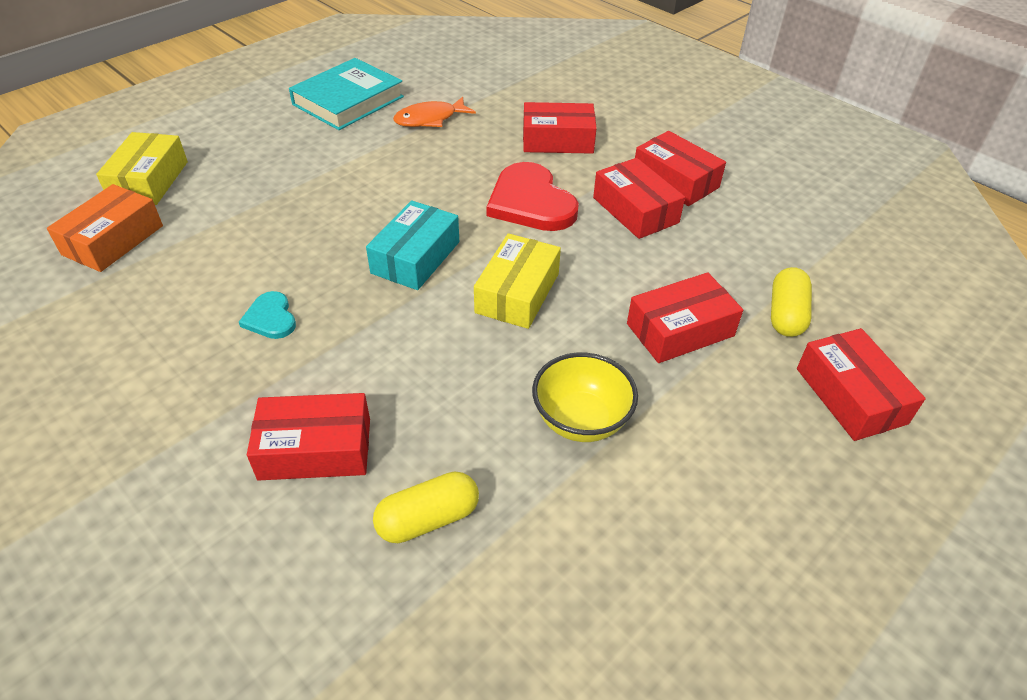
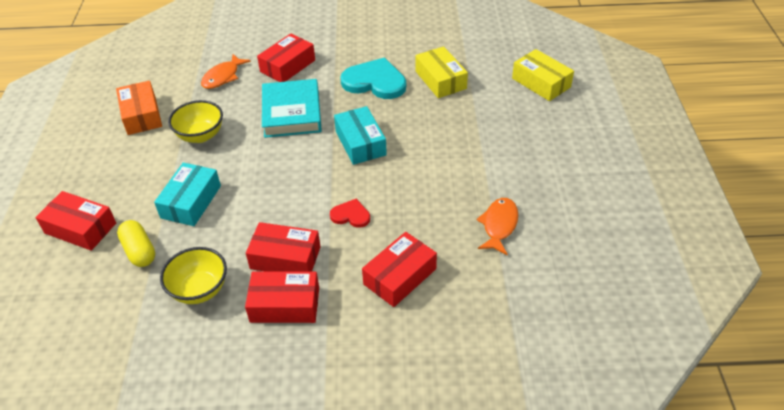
camera: 135 degrees right, 0 degrees up
orange box [47,184,163,272] -> orange box moved to [116,80,162,135]
turquoise heart [239,291,296,339] -> turquoise heart [340,58,406,99], size x1.95
turquoise book [289,58,404,130] -> turquoise book moved to [262,79,322,138]
yellow capsule [373,471,479,543] -> orange fish [201,54,251,89]
yellow box [474,233,561,329] -> yellow box moved to [415,46,468,98]
red heart [487,162,579,231] -> red heart [330,199,370,228], size x0.51
red box [627,272,743,363] -> turquoise box [154,163,221,226]
none -> yellow bowl [160,247,227,304]

